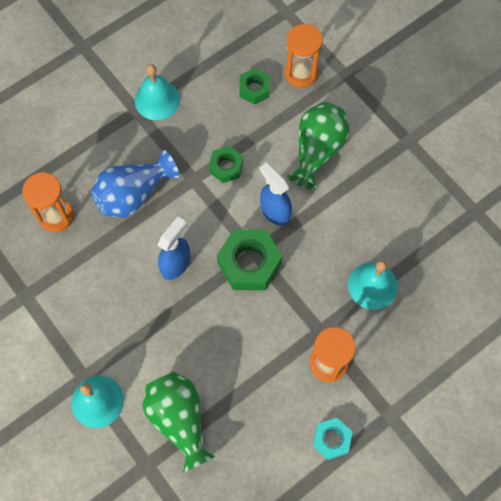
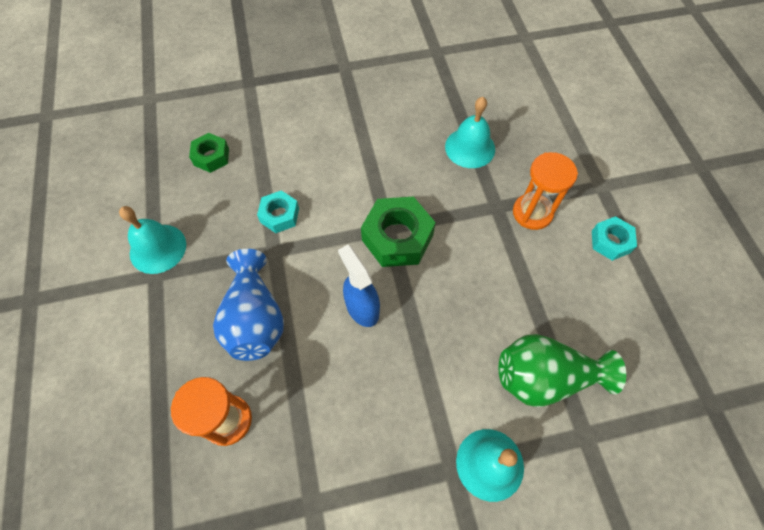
camera: 65 degrees left, 5 degrees down
green nut [209,146,243,183] -> turquoise nut [257,190,299,233]
blue spray bottle [259,162,292,226] -> none
orange hourglass [285,24,323,88] -> none
green vase [287,102,350,190] -> none

